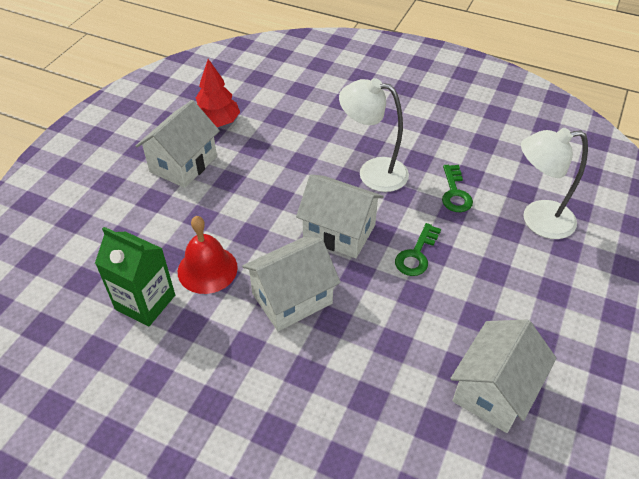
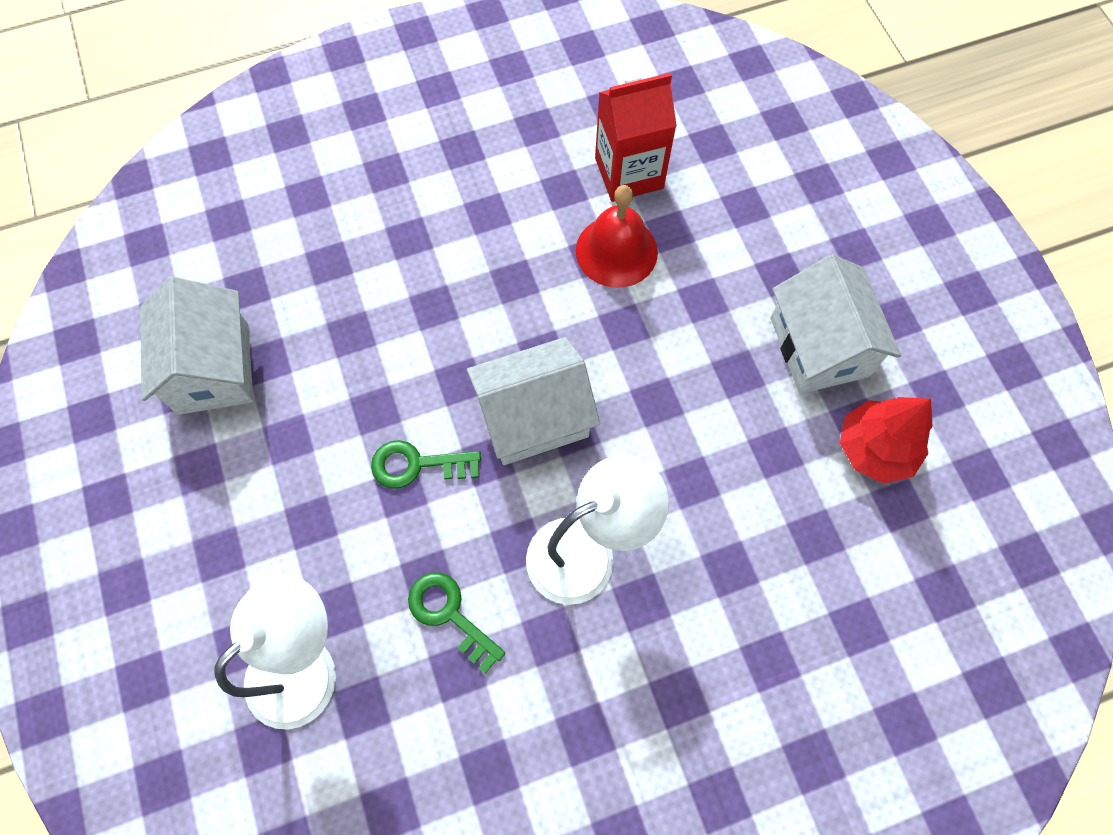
camera: 135 degrees right, 20 degrees up
green carton [95,227,175,326] -> red carton [595,73,677,202]
white house [242,237,341,331] -> none
green key [395,223,441,276] -> green key turned 75 degrees counterclockwise [371,440,481,489]

